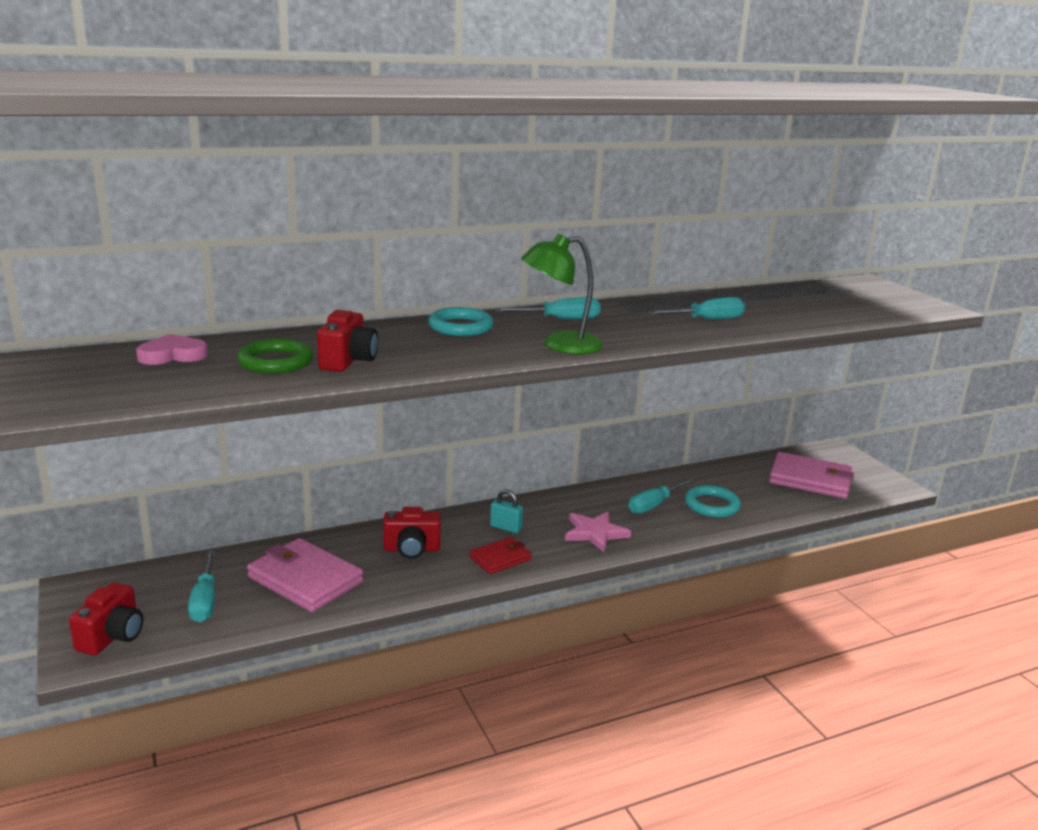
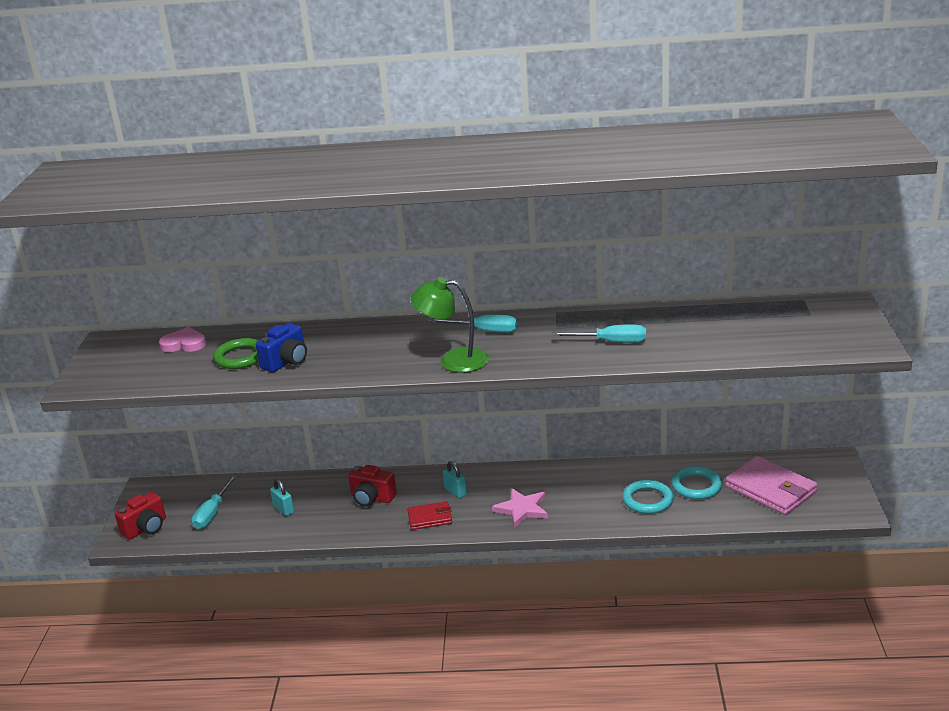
camera: 30 degrees right, 5 degrees up
pink wallet [247,538,363,612] -> turquoise padlock [270,479,294,516]
red camera [317,310,378,372] -> blue camera [256,323,307,372]
turquoise ring [428,307,494,336] -> turquoise ring moved to [671,466,722,499]
turquoise screwdriver [628,478,695,514] -> none

